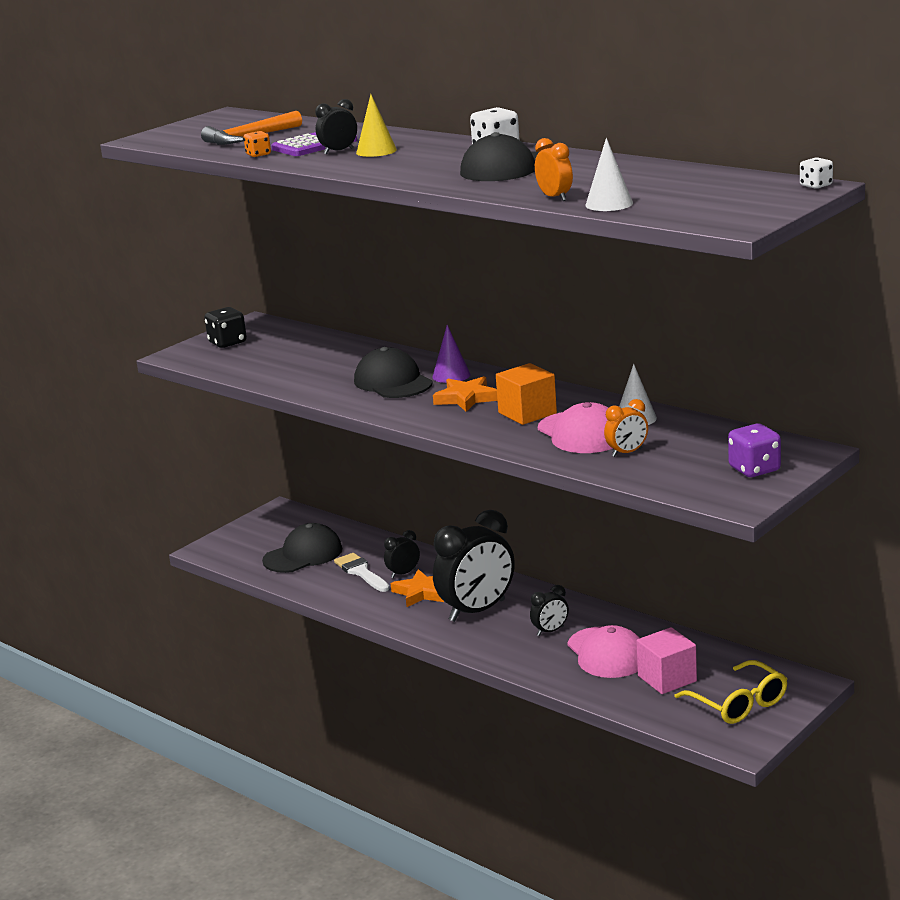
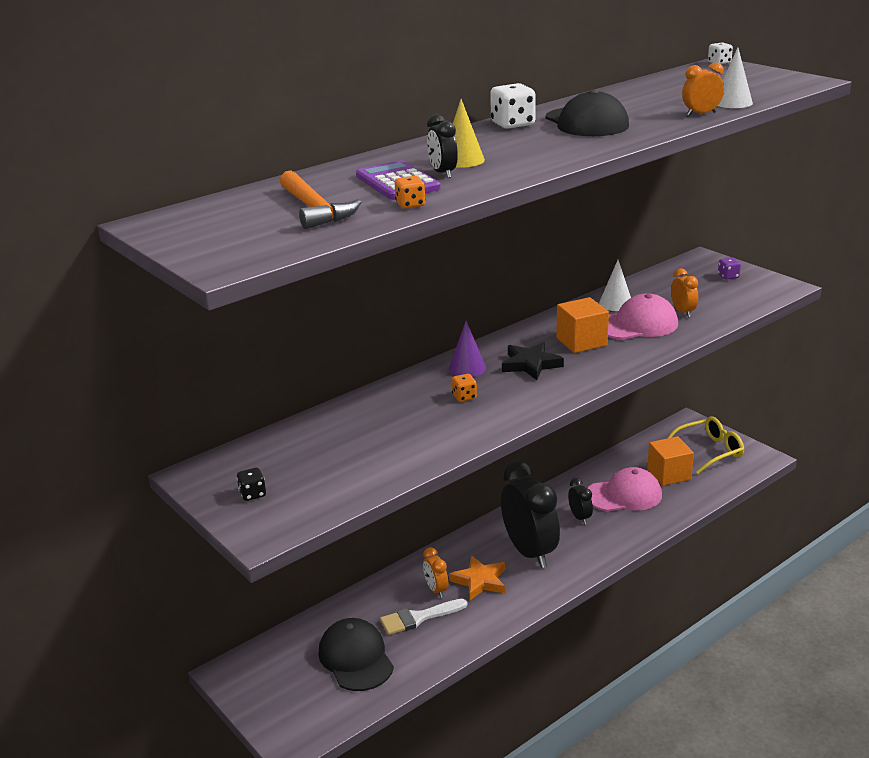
camera: 80 degrees left, 5 degrees up
black dice [204,307,247,348] -> black dice [237,468,266,501], size x0.59
black cap [354,347,433,398] -> orange dice [451,374,477,402]
black clock [384,530,420,578] -> orange clock [423,547,448,598]
orange star [433,376,498,412] -> black star [502,342,564,380]
pink cube [636,627,697,694] -> orange cube [647,436,694,486]
purple dice [728,424,781,477] -> purple dice [718,257,741,280], size x0.59

